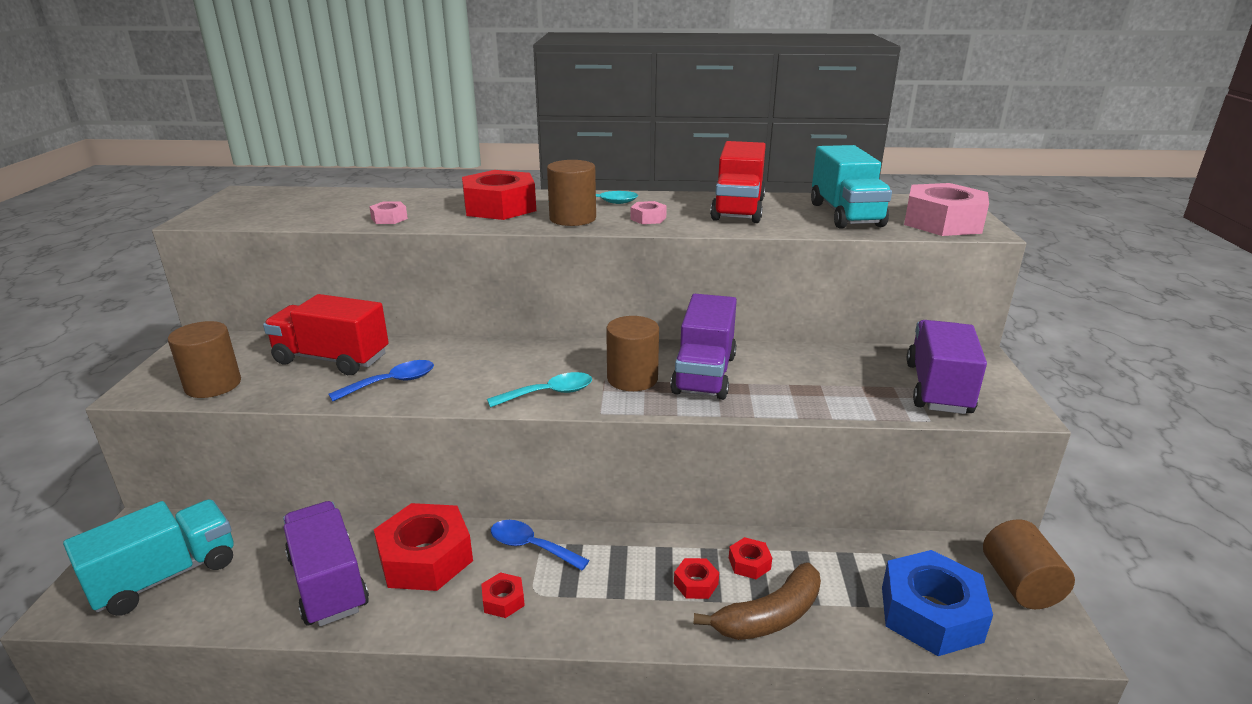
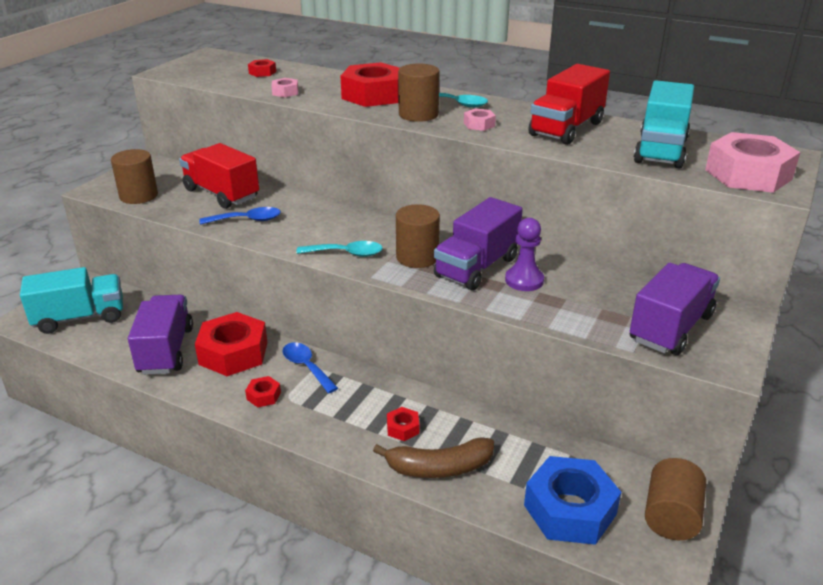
camera: 25 degrees right, 5 degrees up
red nut [729,537,772,579] -> red nut moved to [248,59,276,77]
none -> purple pawn [505,218,544,291]

